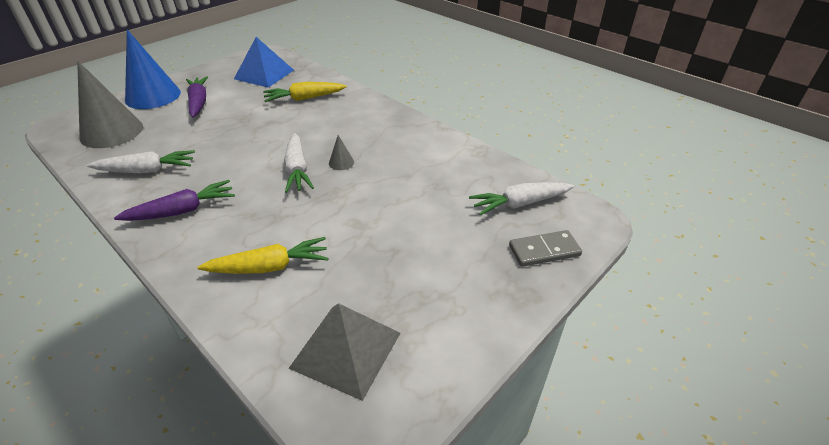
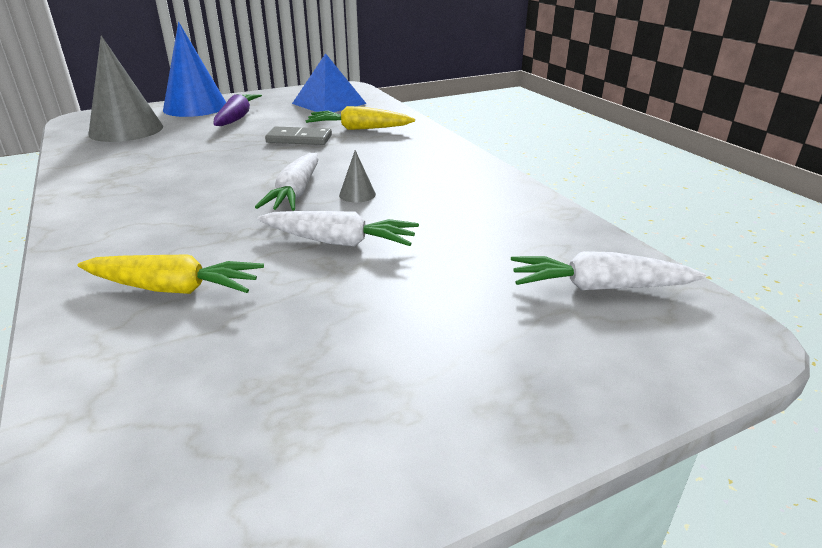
camera: 20 degrees right, 10 degrees down
white carrot [87,150,195,173] -> white carrot moved to [258,211,419,247]
purple carrot [114,180,235,221] -> none
grey pyramid [289,303,400,401] -> none
grey domino [509,230,582,267] -> grey domino moved to [265,127,332,145]

